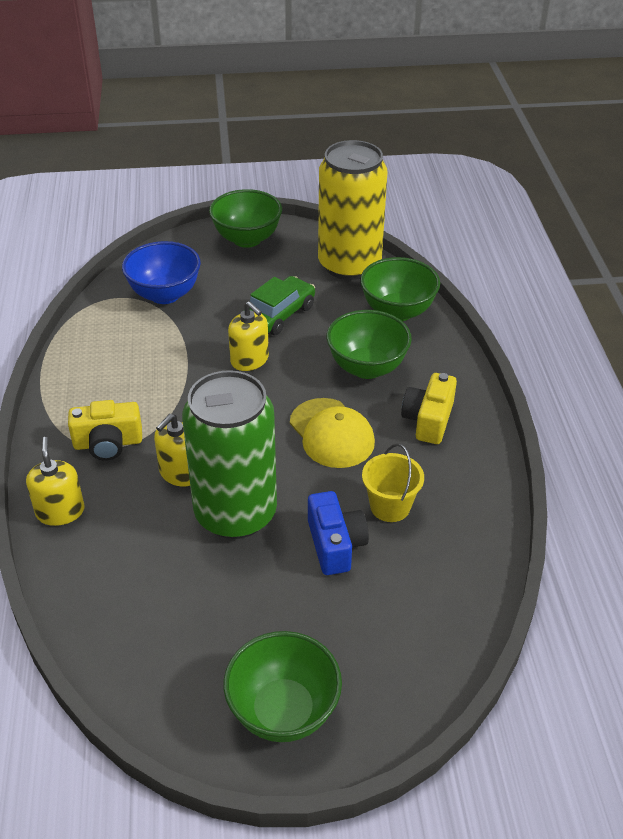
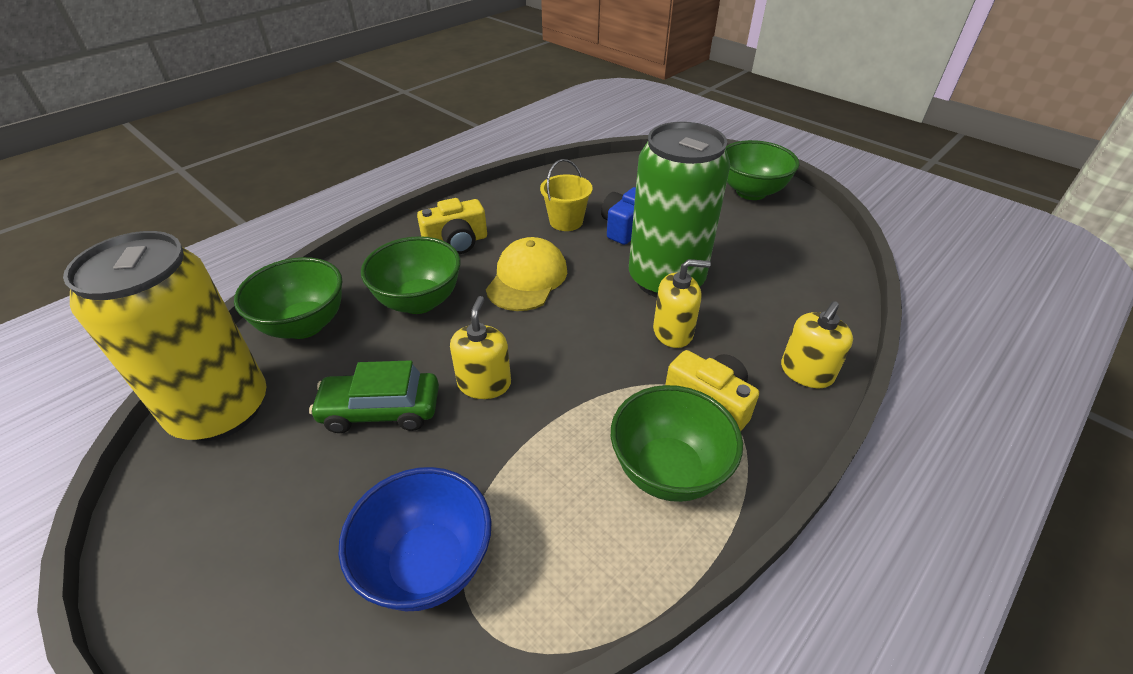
camera: 130 degrees left, 0 degrees up
green bowl [209,189,282,248] -> green bowl moved to [611,385,743,502]

